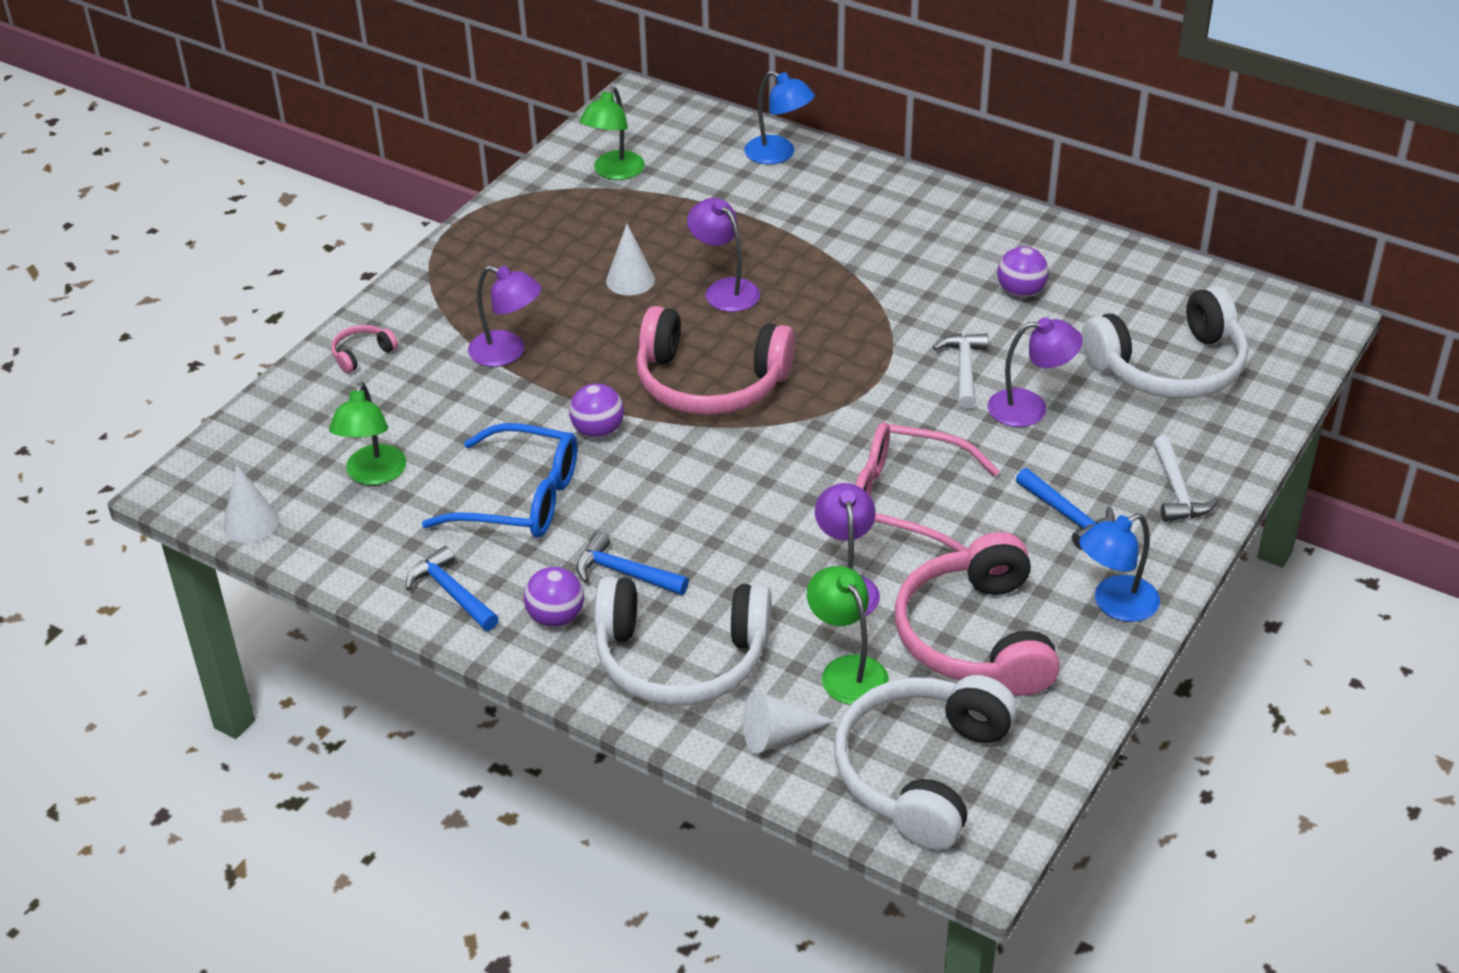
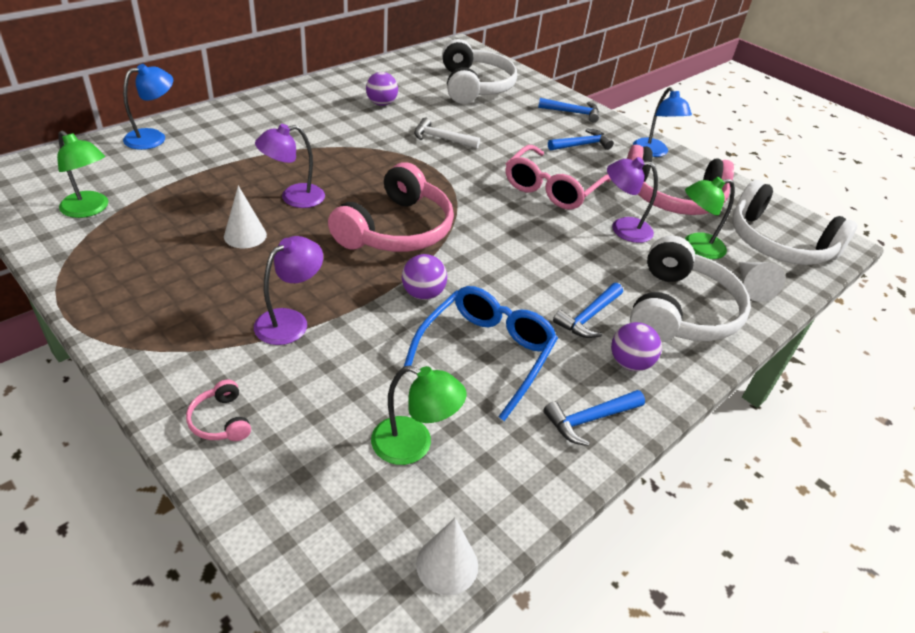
camera: 80 degrees left, 0 degrees up
purple lamp [988,317,1083,427] -> none
white hammer [1153,436,1219,522] -> blue hammer [538,98,599,123]

